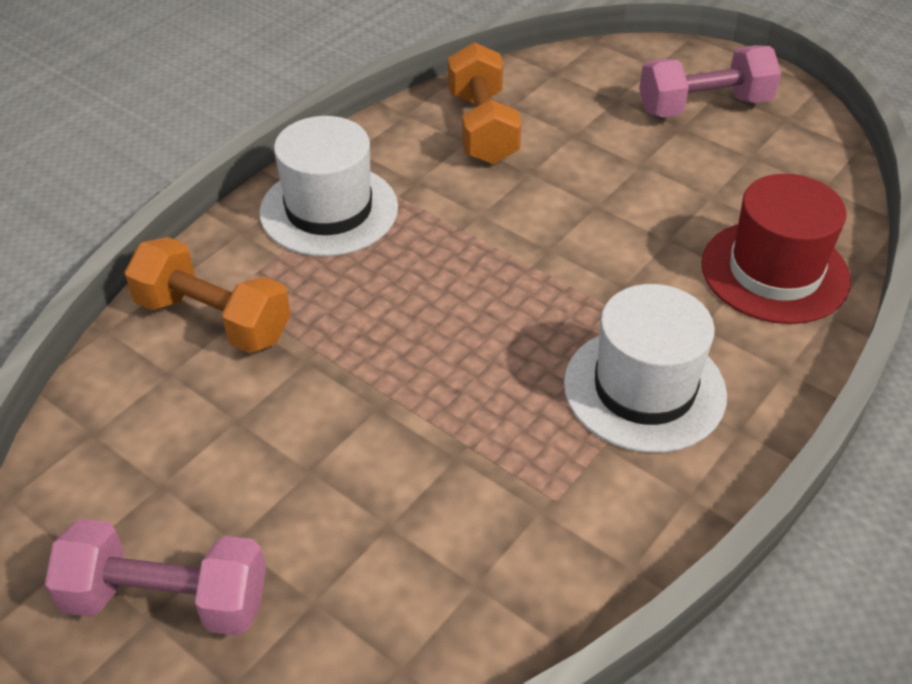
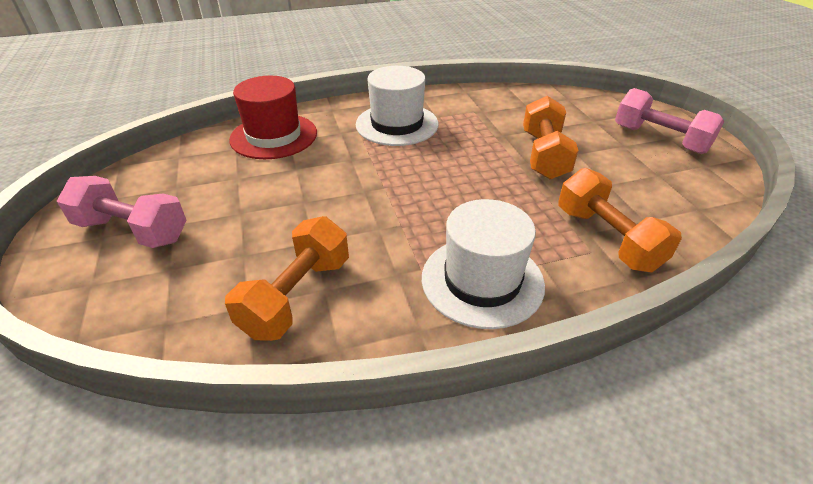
camera: 145 degrees left, 5 degrees down
none -> orange dumbbell [523,96,578,179]

